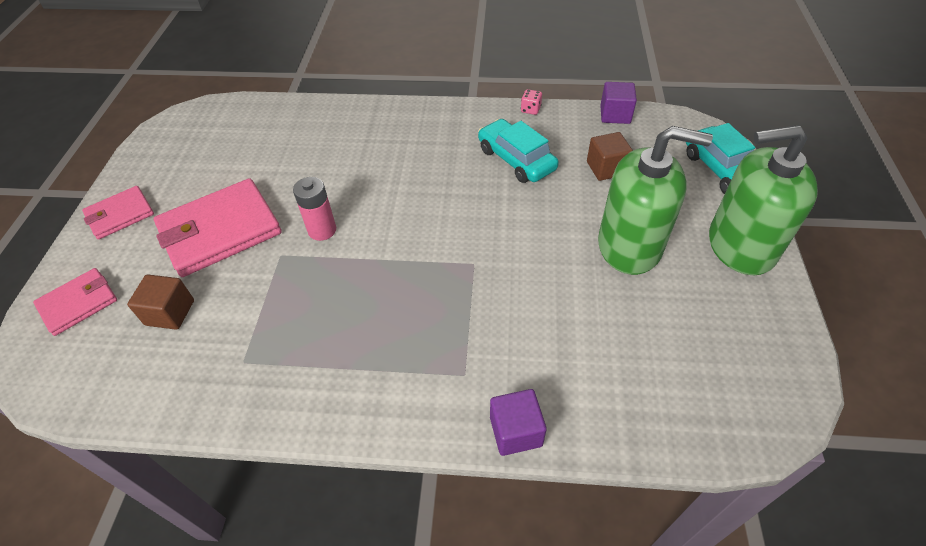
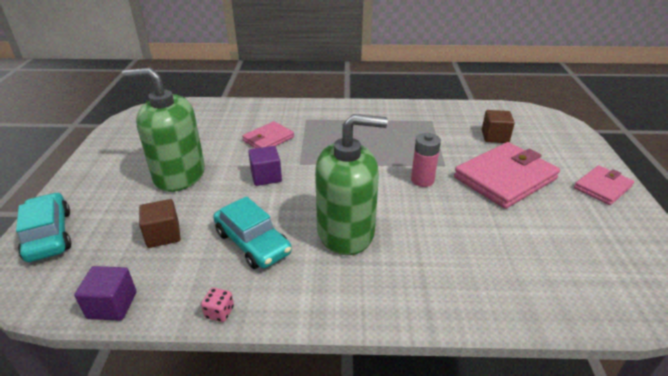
camera: 175 degrees right, 15 degrees down
pink wallet [33,268,117,336] -> pink wallet moved to [242,121,294,148]
purple cube [490,389,547,456] -> purple cube moved to [248,146,282,186]
green soap dispenser [709,125,818,275] -> green soap dispenser moved to [315,114,388,255]

